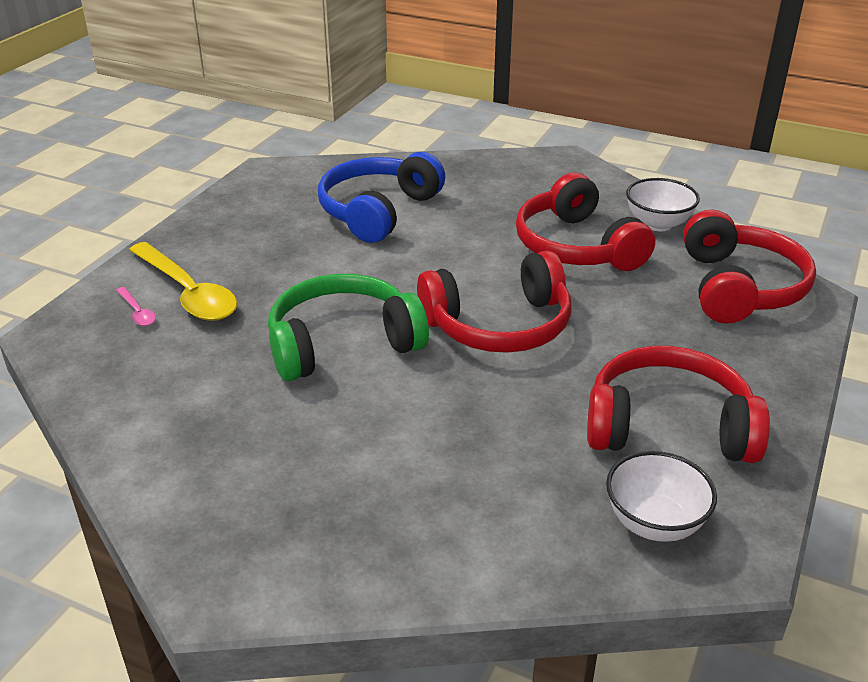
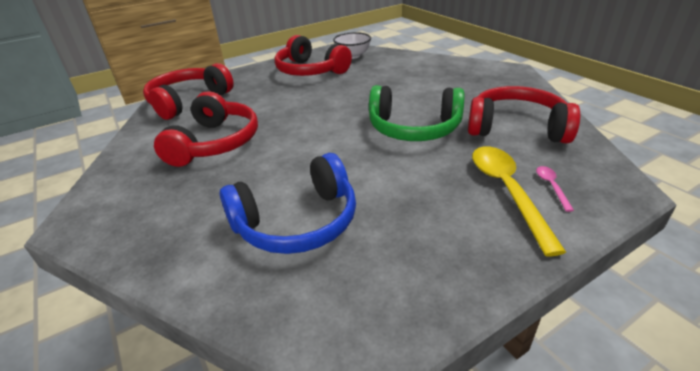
camera: 145 degrees left, 0 degrees up
red headphones [417,250,572,353] -> red headphones moved to [468,86,580,144]
white bowl [626,178,700,231] -> none

